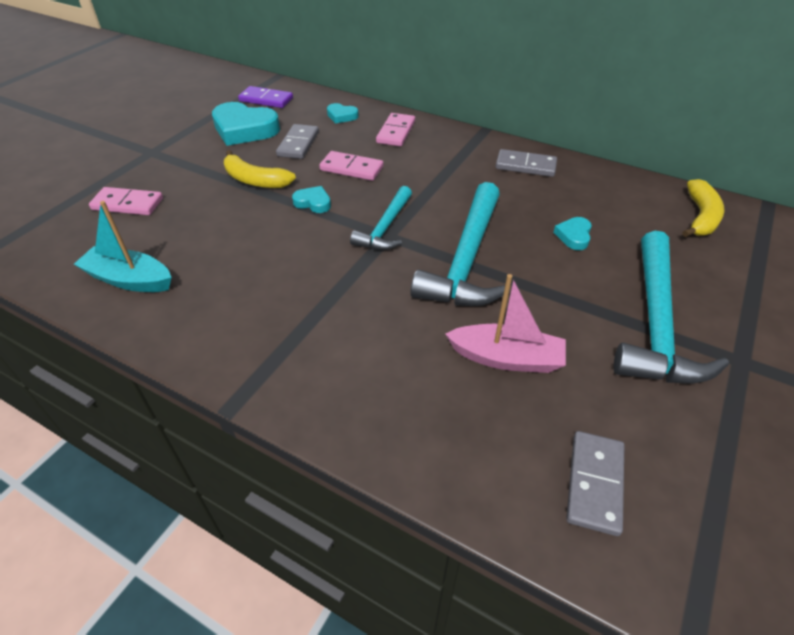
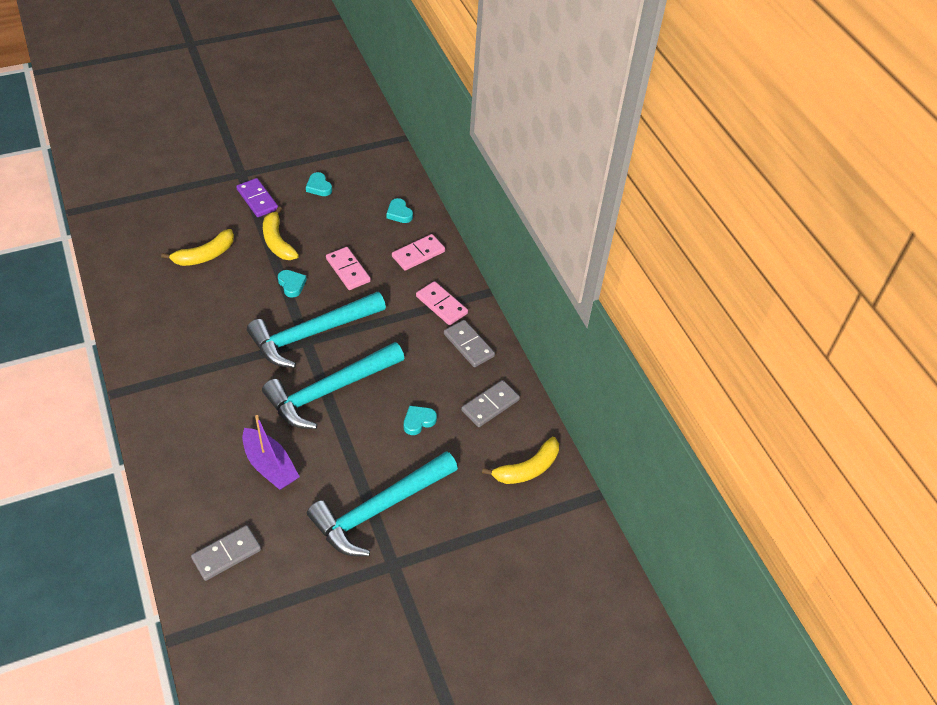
camera: 35 degrees right, 5 degrees up
turquoise boat [74,201,172,292] -> none
pink domino [89,187,163,215] -> pink domino moved to [416,281,468,325]
turquoise heart [212,102,280,146] -> turquoise heart [306,172,332,196], size x0.49
purple domino [238,86,293,108] -> purple domino moved to [236,178,278,217]
grey domino [276,124,319,159] -> grey domino moved to [461,380,520,427]
turquoise hammer [350,186,412,250] -> turquoise hammer [247,291,386,368], size x1.72
pink boat [446,274,566,373] -> purple boat [242,415,300,490]
none -> yellow banana [161,229,234,266]

